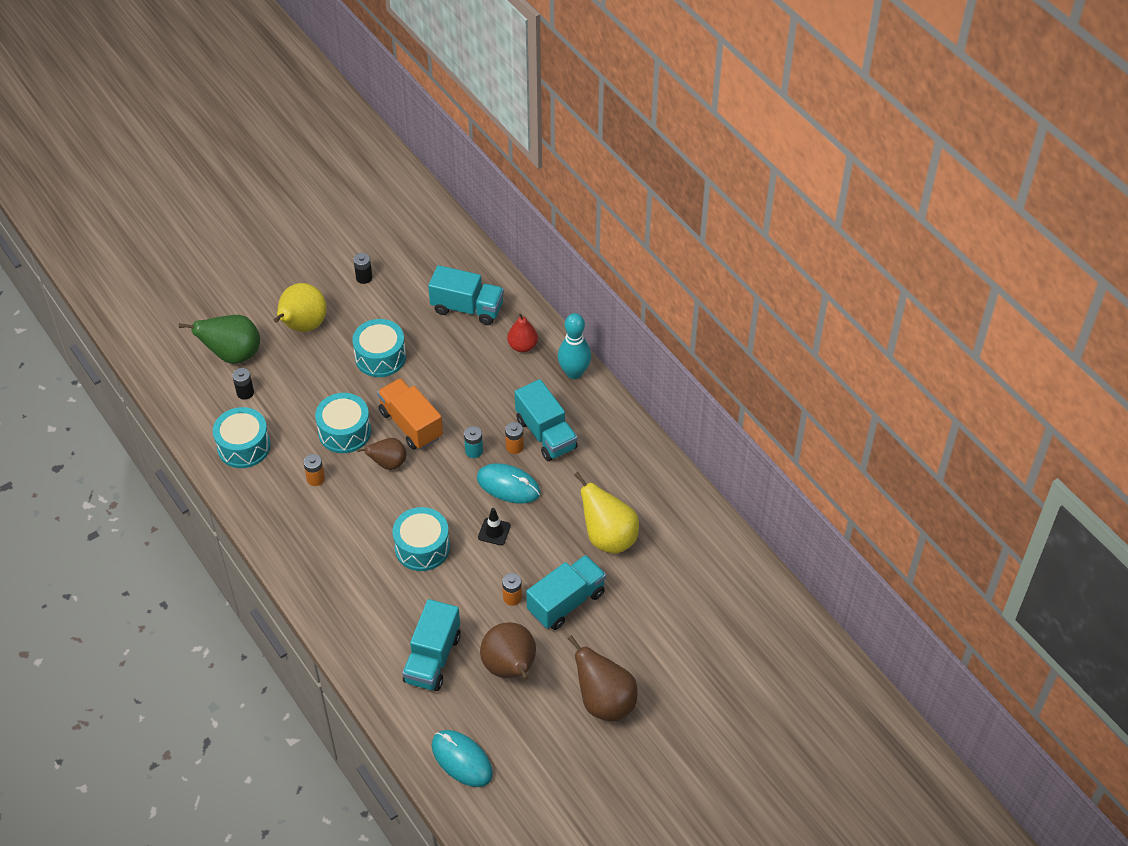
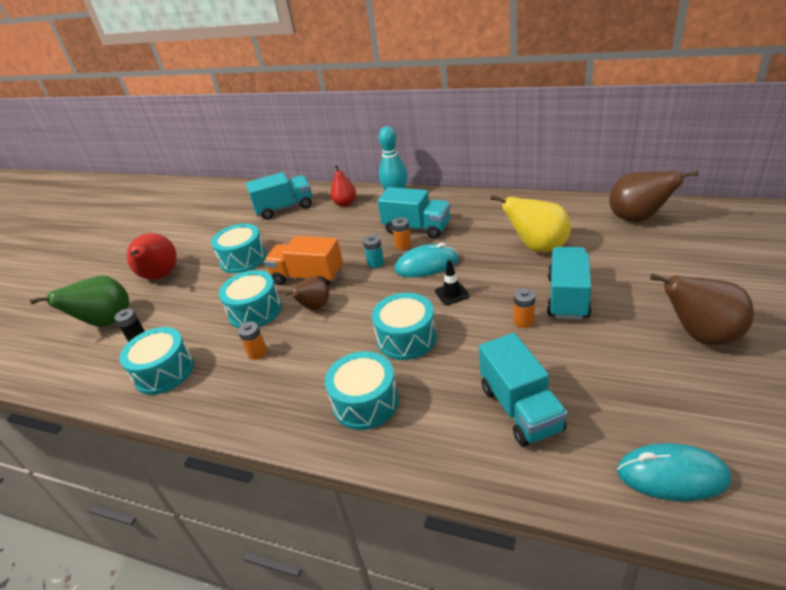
camera: 30 degrees left, 15 degrees down
yellow pear [274,283,327,332] -> red pear [127,233,177,280]
black battery [353,253,373,284] -> none
brown pear [480,622,536,681] -> brown pear moved to [609,170,698,222]
none -> turquoise drum [325,351,399,430]

